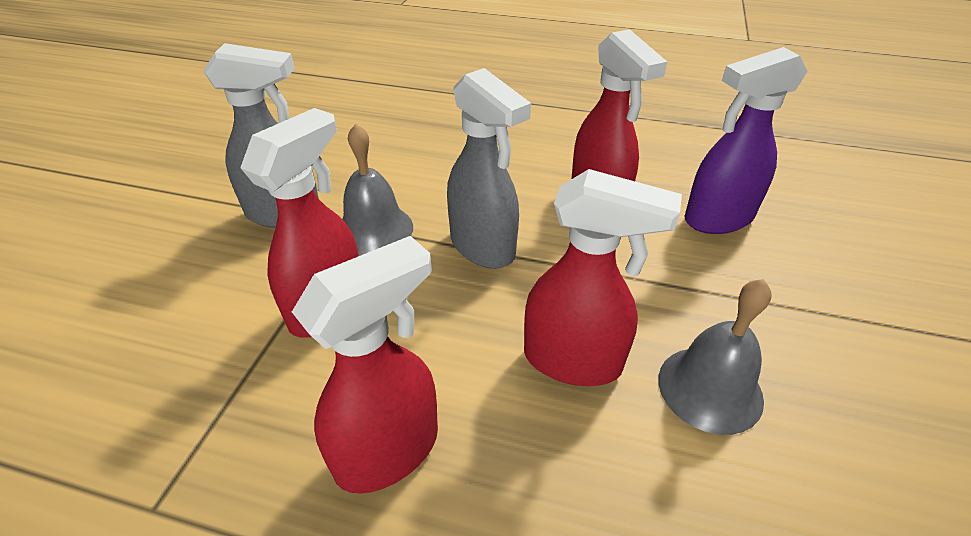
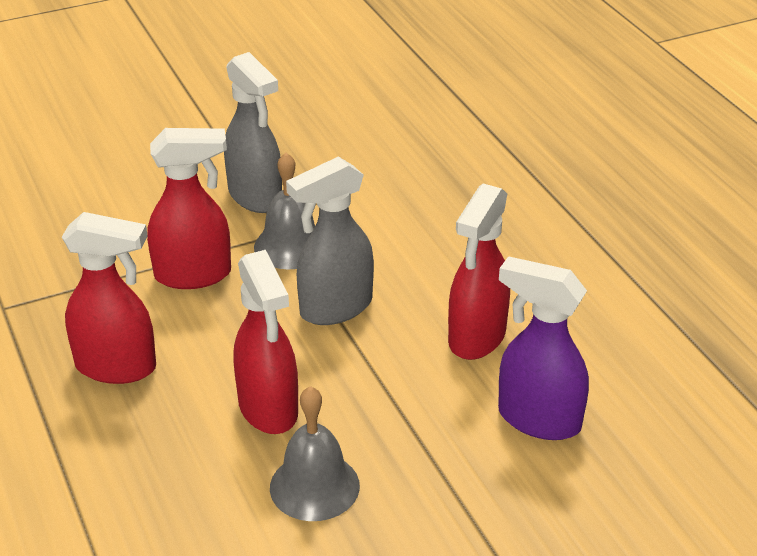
camera: 50 degrees right, 5 degrees down
grey spray bottle [447,68,531,269] -> grey spray bottle turned 45 degrees clockwise [286,156,374,325]

